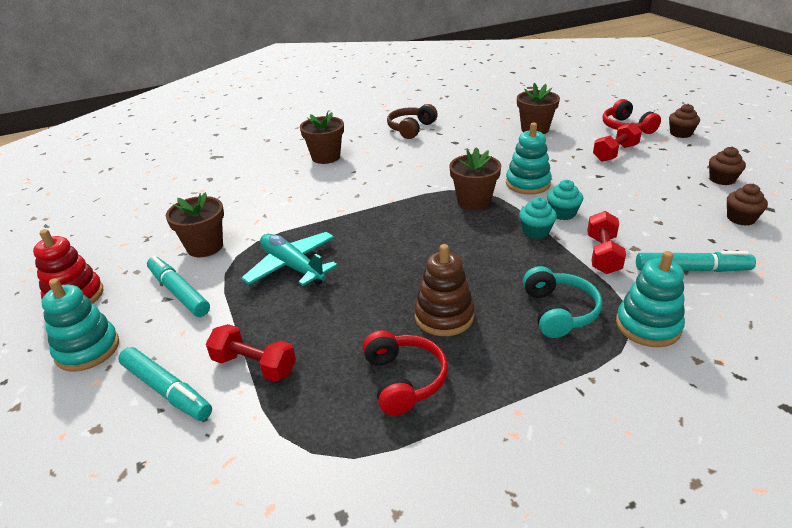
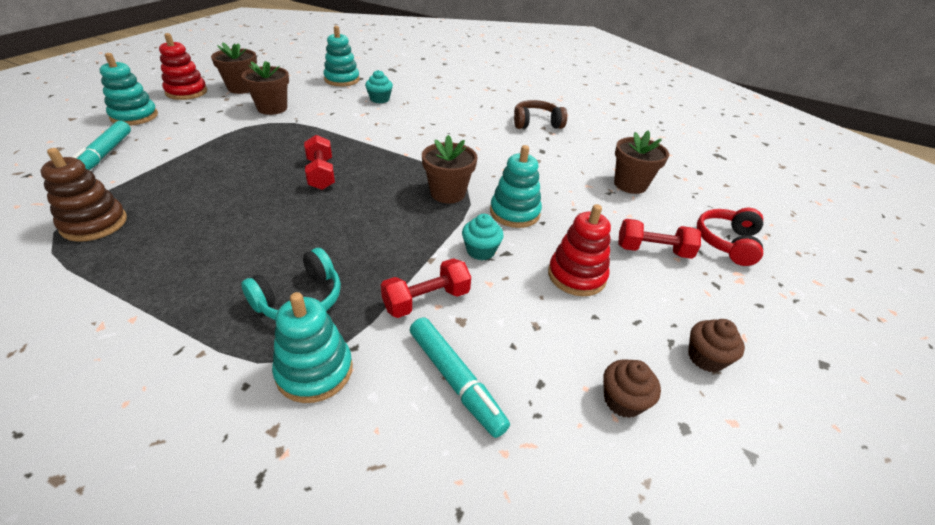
camera: 45 degrees right, 5 degrees up
turquoise marker [147,256,210,317] -> none
red dumbbell [206,324,296,382] -> red dumbbell moved to [304,135,335,190]
turquoise plane [241,232,338,286] -> none
brown flower pot [300,112,344,164] -> brown flower pot moved to [211,42,257,94]
red headphones [363,330,448,416] -> none
brown stacking toy [414,244,474,336] -> brown stacking toy moved to [40,148,127,242]
turquoise cupcake [519,197,557,239] -> turquoise cupcake moved to [365,70,393,103]
brown cupcake [669,104,700,138] -> none
none -> turquoise stacking toy [323,26,360,86]
none -> red stacking toy [548,204,611,296]

